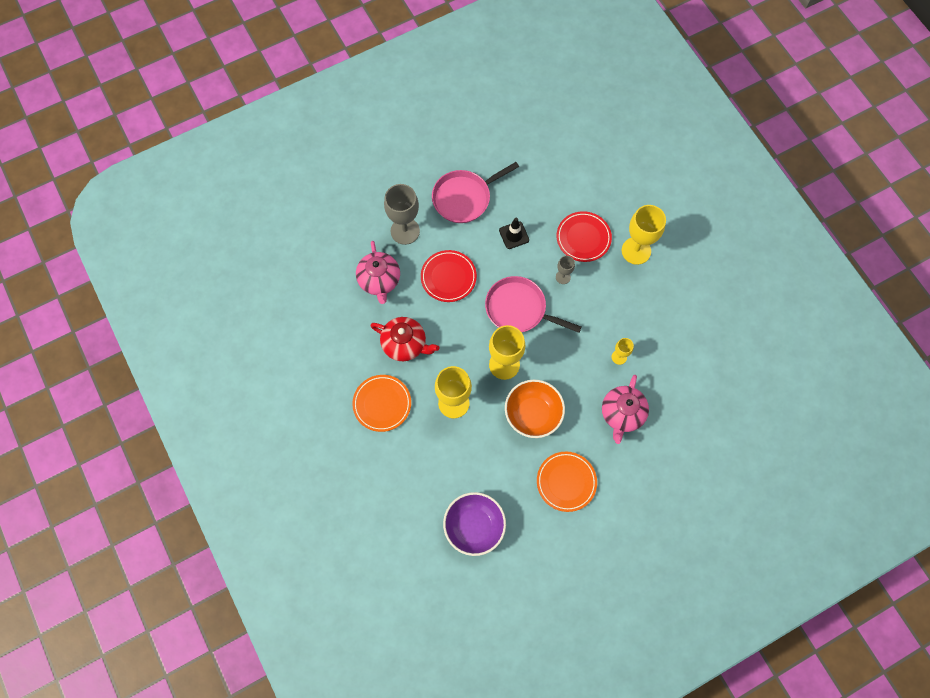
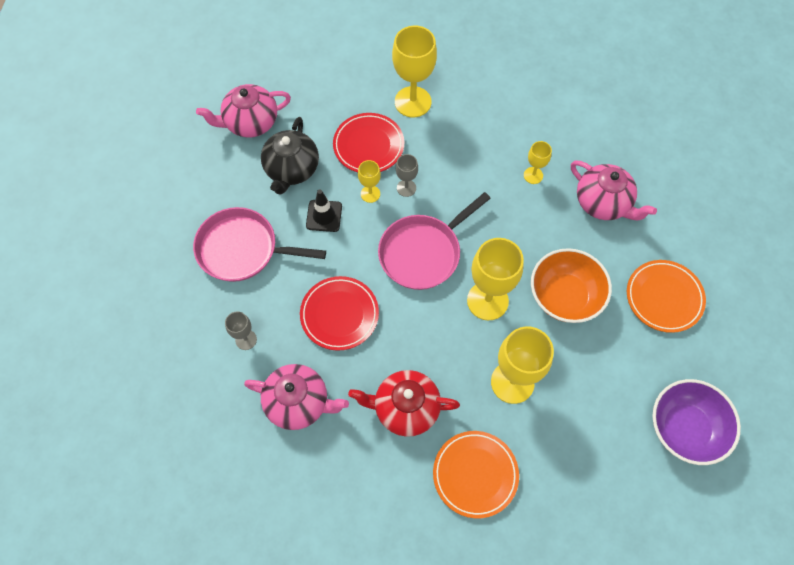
camera: 65 degrees left, 5 degrees down
red teapot [370,317,440,361] -> red teapot turned 135 degrees counterclockwise [348,370,460,437]
grey goblet [384,184,420,245] -> grey goblet [225,311,257,350], size x0.50
pink pan [432,162,519,223] -> pink pan turned 105 degrees clockwise [193,207,326,282]
none -> pink teapot [196,84,291,137]
none -> black teapot [261,117,319,195]
none -> yellow goblet [358,160,381,203]

